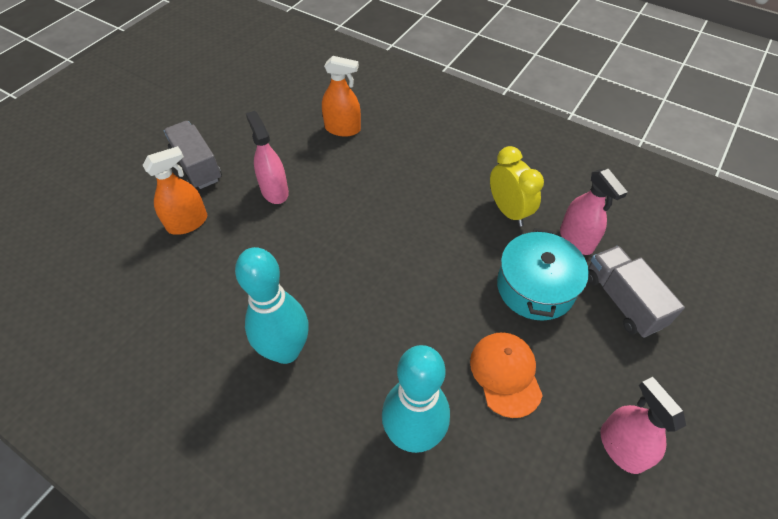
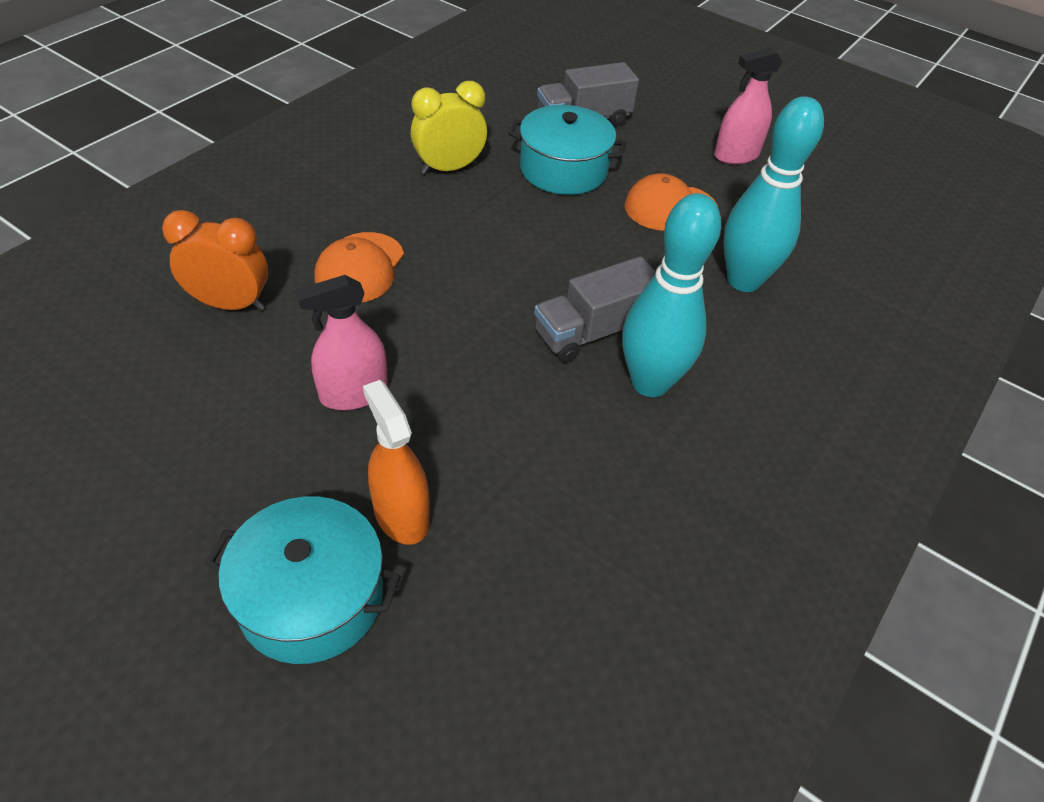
camera: 90 degrees left, 5 degrees down
grey truck [164,121,222,189] -> grey truck moved to [534,256,656,363]
orange spray bottle [322,56,361,137] -> orange clock [162,210,269,311]
pink spray bottle [560,169,628,255] -> none
none -> turquoise pot [205,496,401,664]
none -> orange cap [314,232,404,302]

